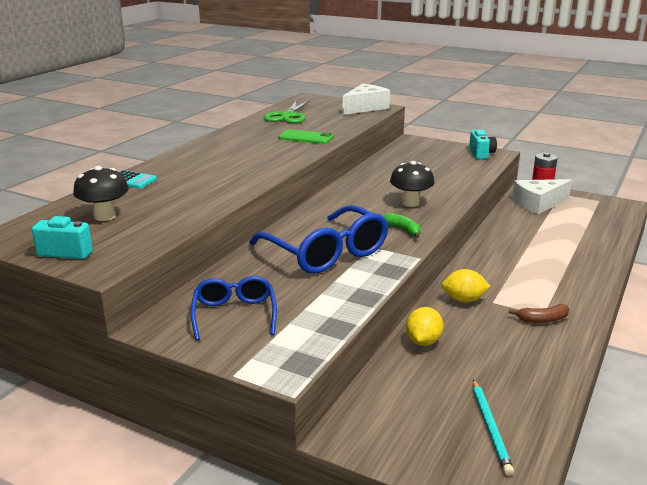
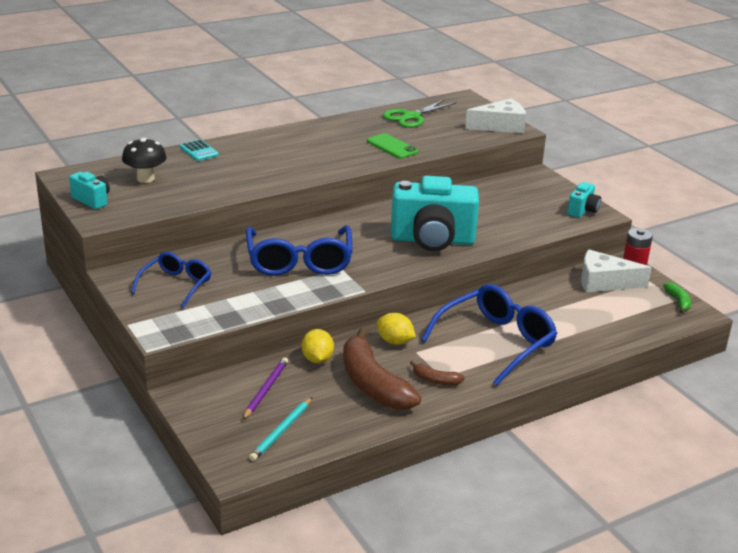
camera: 30 degrees right, 5 degrees up
green banana [382,213,421,238] -> green banana moved to [663,282,691,313]
black mushroom [390,161,435,207] -> turquoise camera [391,176,479,251]
yellow lemon [406,307,443,346] -> yellow lemon turned 60 degrees counterclockwise [302,329,334,363]
none -> purple pencil [243,357,288,420]
none -> brown banana [343,328,421,410]
none -> blue glasses [421,284,558,386]

